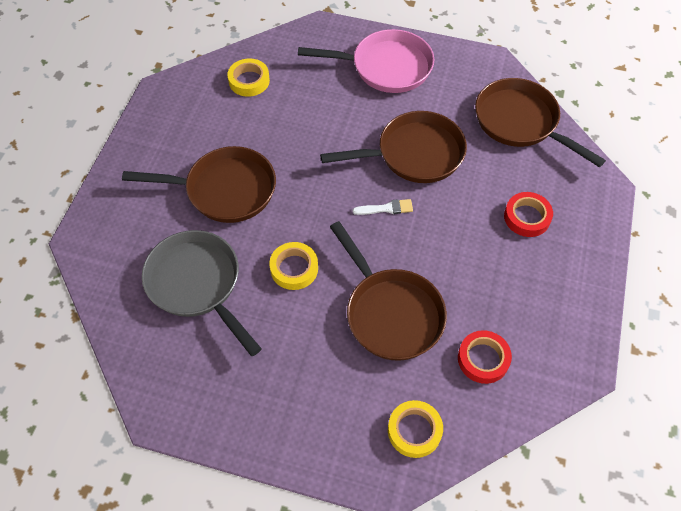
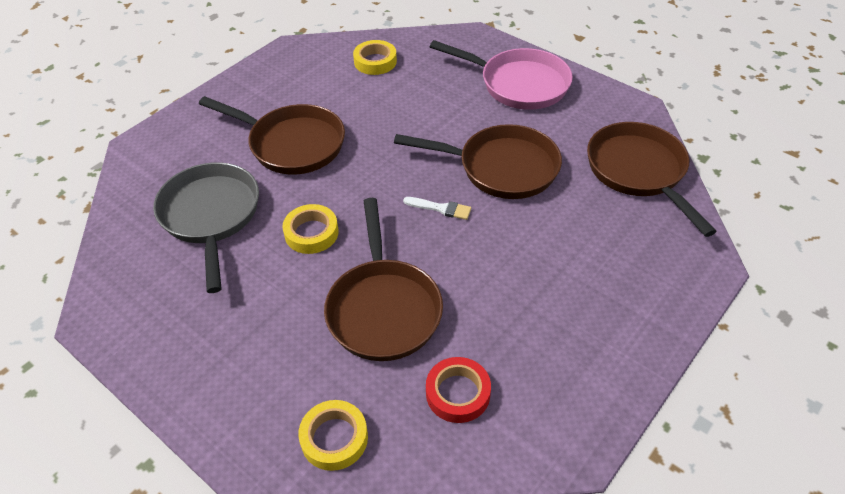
camera: 25 degrees right, 10 degrees down
red tape [504,192,553,237] -> none

